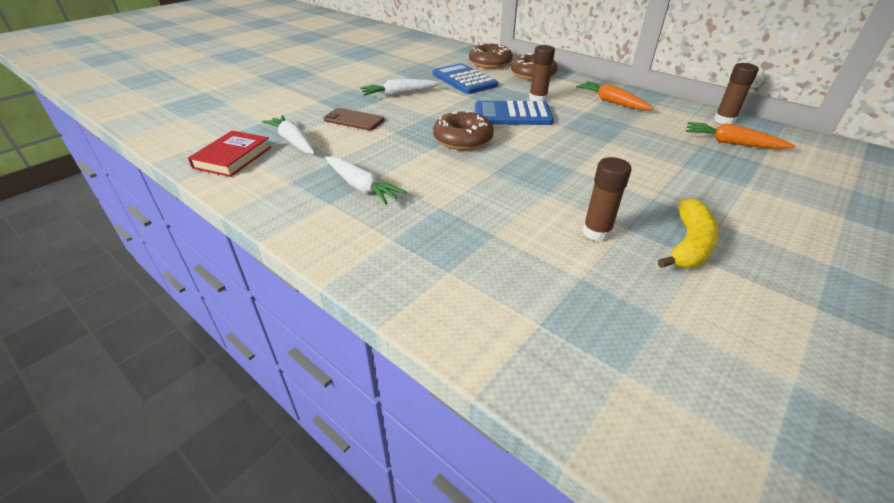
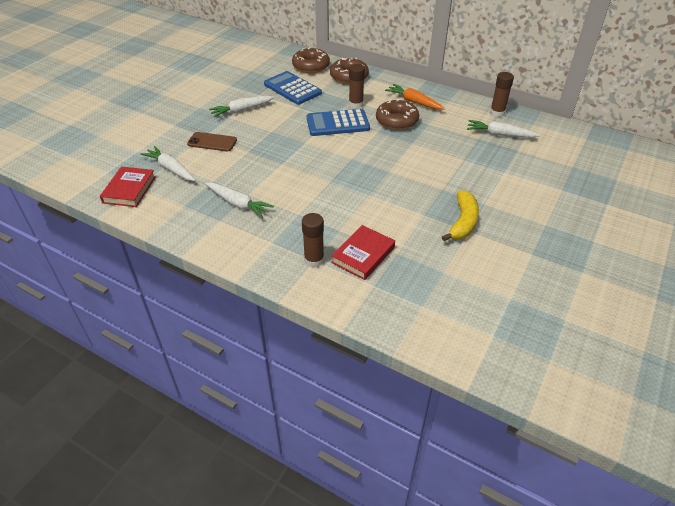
camera: 10 degrees left, 5 degrees up
brown donut [433,110,494,150] -> brown donut moved to [376,99,419,130]
brown glue stick [582,157,631,241] -> brown glue stick moved to [302,213,324,267]
orange carrot [686,122,795,149] -> white carrot [467,120,540,138]
none -> red book [331,225,395,280]

